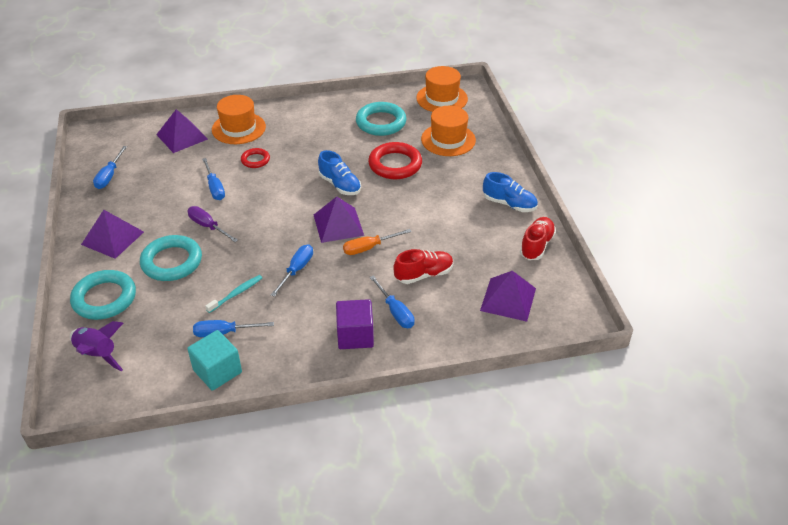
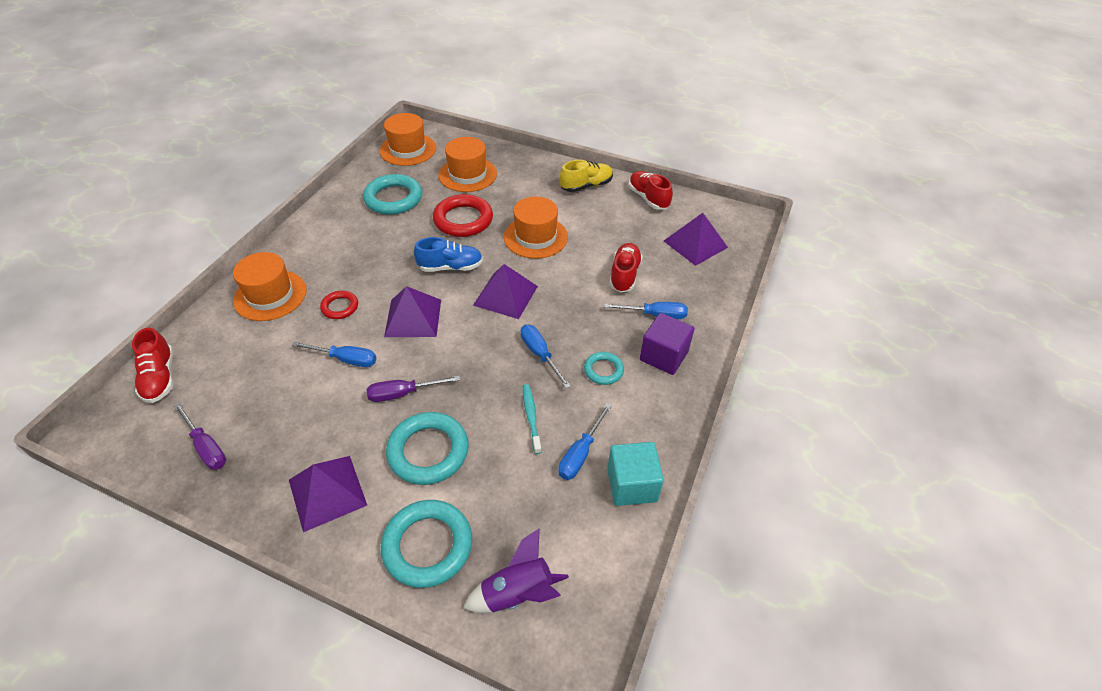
camera: 55 degrees left, 5 degrees up
blue screwdriver [93,146,127,189] -> purple screwdriver [174,403,226,470]
purple pyramid [156,109,208,153] -> purple pyramid moved to [384,286,441,337]
orange screwdriver [343,229,412,255] -> none
blue shoe [483,172,538,212] -> yellow shoe [560,160,613,192]
none -> red shoe [132,328,174,403]
none -> orange hat [504,197,568,259]
none -> turquoise ring [584,352,624,385]

